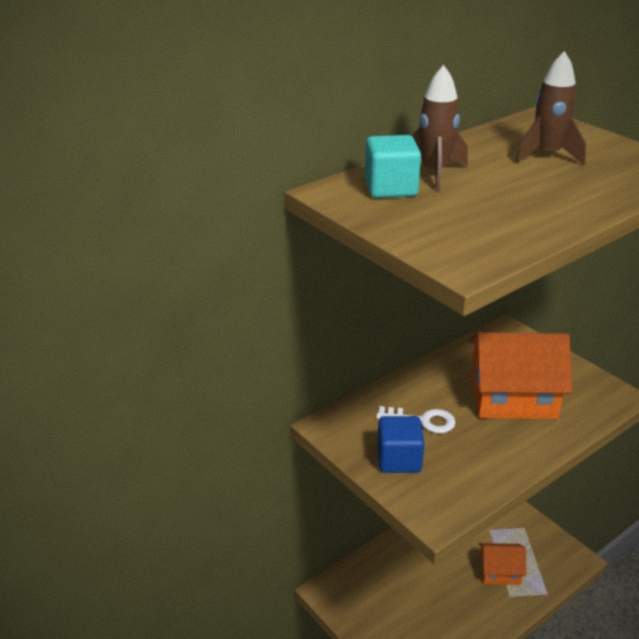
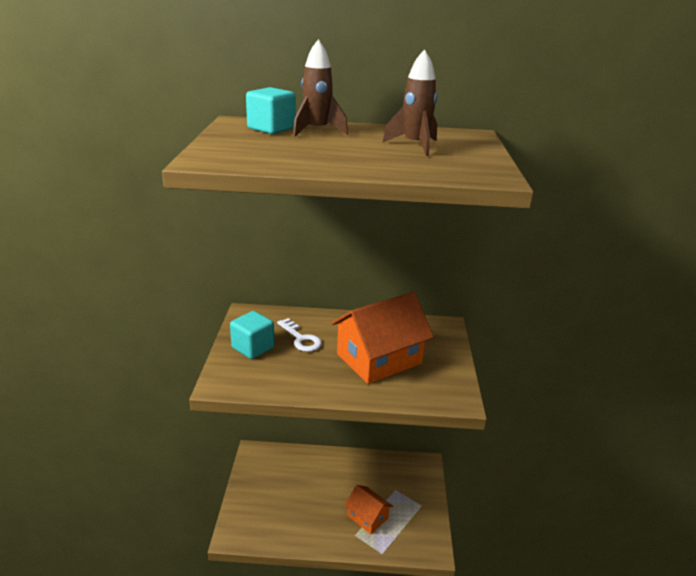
camera: 40 degrees right, 5 degrees down
blue cube [377,416,424,473] -> turquoise cube [230,311,274,359]
orange house [469,332,572,419] -> orange house turned 75 degrees counterclockwise [331,292,434,384]

